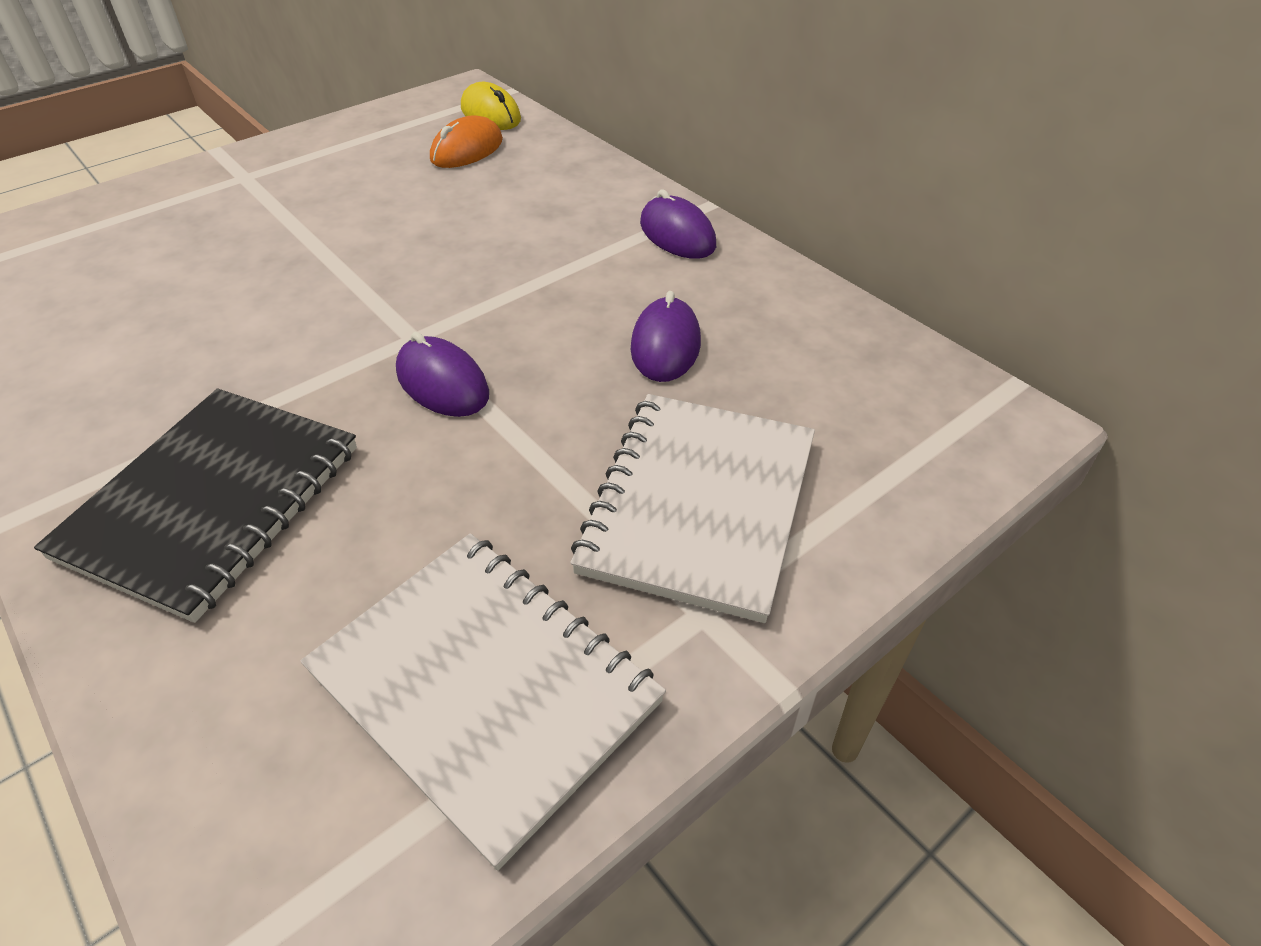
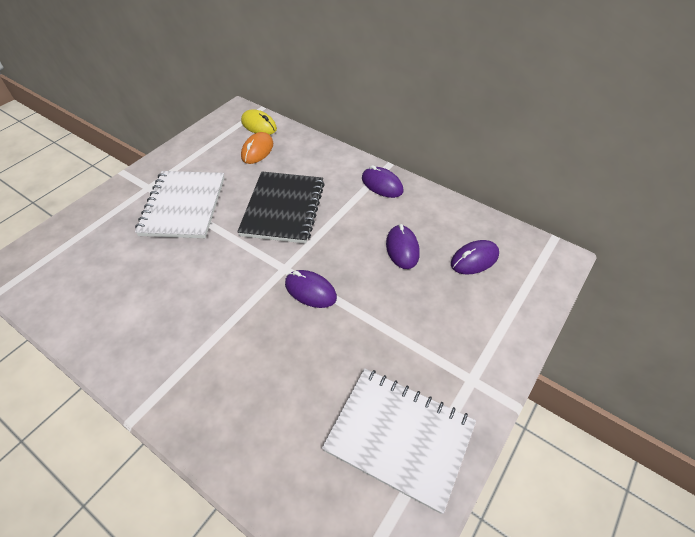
camera: 15 degrees left, 5 degrees up
black notebook [34,388,357,623] -> black notebook moved to [237,171,325,244]
white notebook [570,394,815,623] -> white notebook moved to [135,171,224,238]
none -> purple mouse [451,240,499,275]

